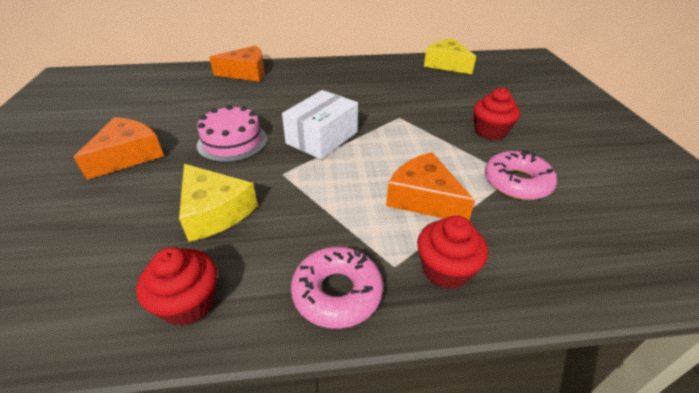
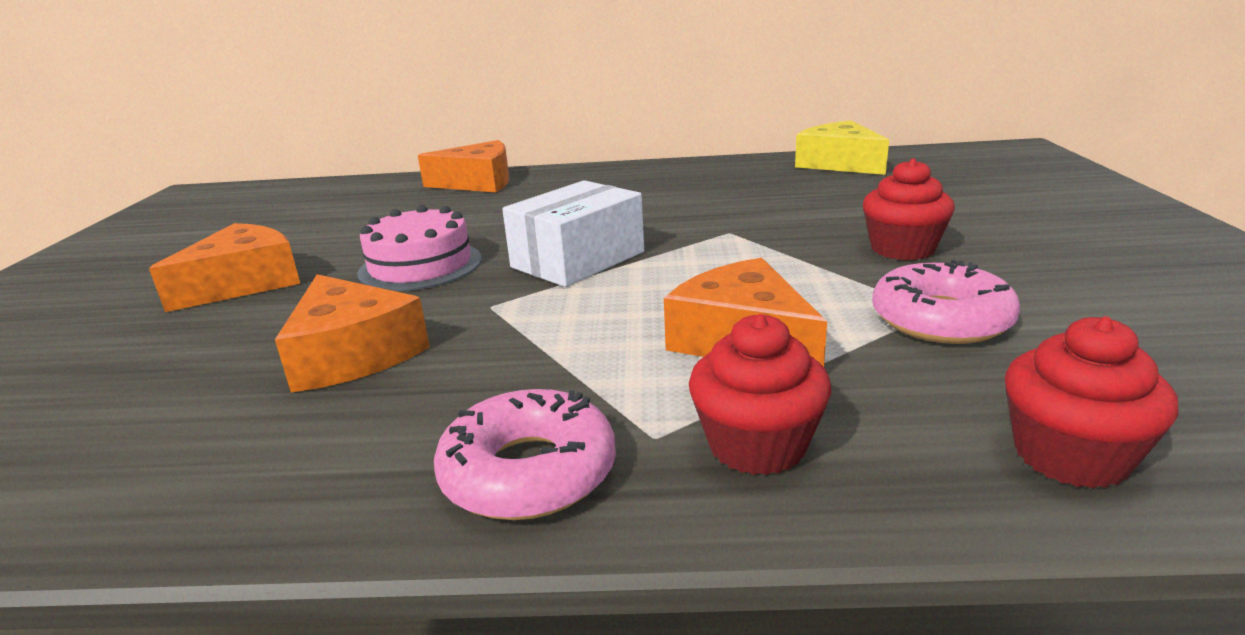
camera: 10 degrees right, 15 degrees down
red cupcake [136,247,217,326] -> red cupcake moved to [1004,316,1179,489]
yellow cheese [179,164,258,242] -> orange cheese [275,274,430,393]

